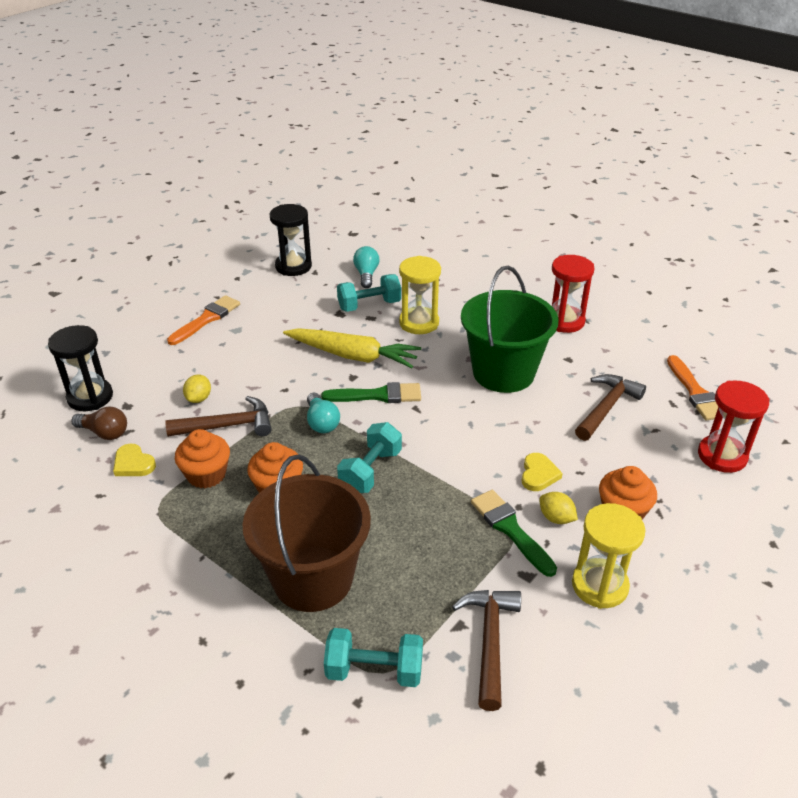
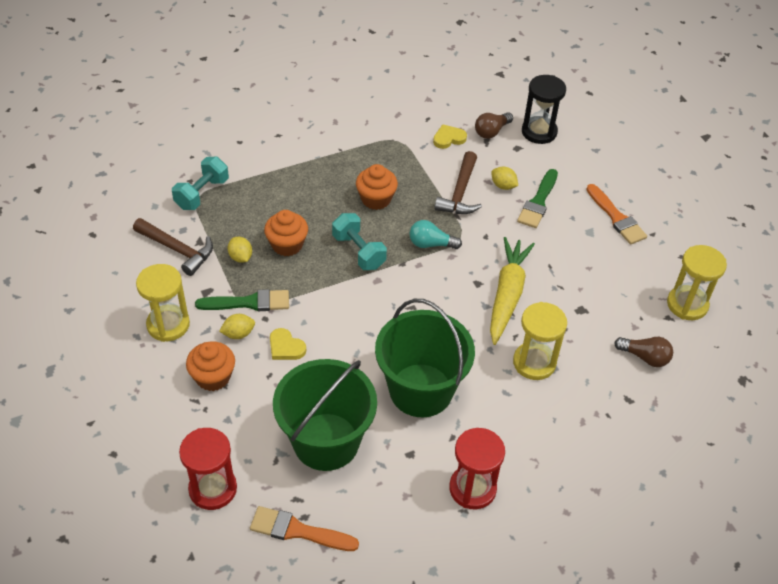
camera: 115 degrees right, 10 degrees up
orange cupcake [175,429,230,489] -> orange cupcake moved to [264,210,308,256]
brown bucket [243,455,371,612] -> none
black hourglass [270,204,312,276] -> yellow hourglass [667,245,727,320]
yellow carrot [283,328,421,368] -> yellow carrot turned 150 degrees clockwise [490,237,535,345]
green brush [321,382,421,403] -> green brush moved to [517,169,558,228]
turquoise dumbbell [337,274,401,312] -> none
turquoise light bulb [353,246,380,288] -> brown light bulb [614,337,673,367]
brown hammer [575,374,646,441] -> green bucket [273,359,377,471]
none -> yellow lemon [228,237,252,263]

